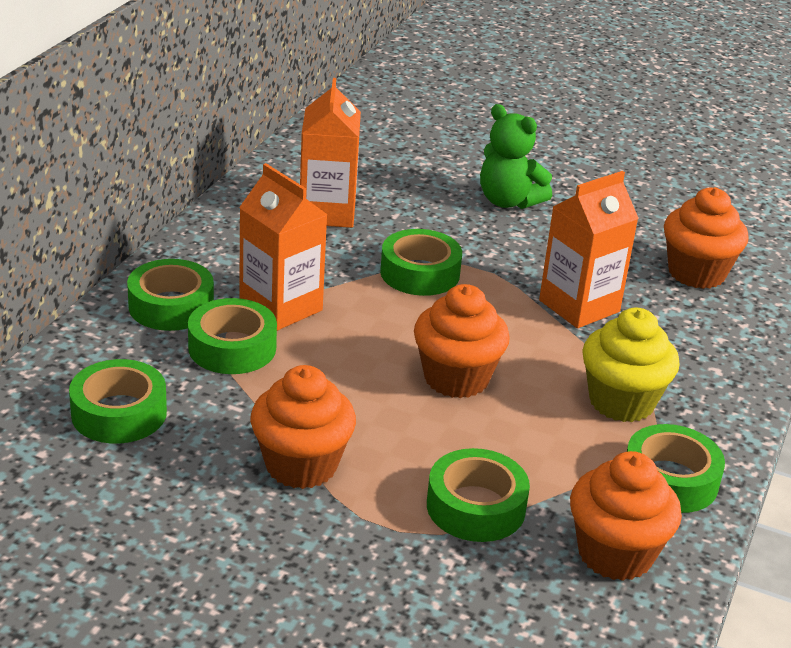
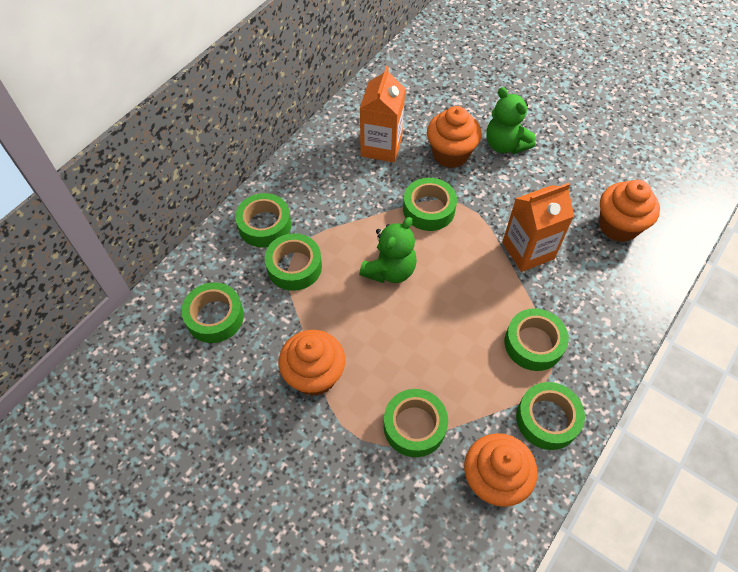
camera: 15 degrees right, 25 degrees up
orange carton [239,163,328,331] -> none
orange cupcake [414,284,510,398] -> orange cupcake moved to [427,106,482,168]
yellow cupcake [582,308,680,422] -> green tape [505,308,569,371]
none -> green teddy bear [359,217,417,283]

